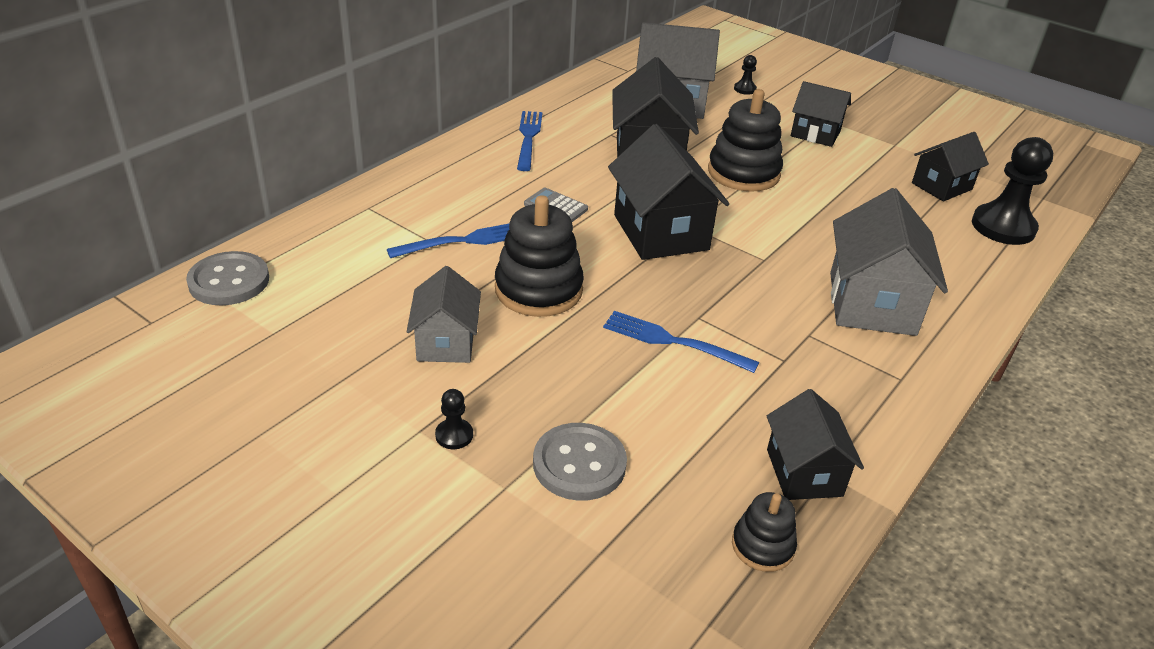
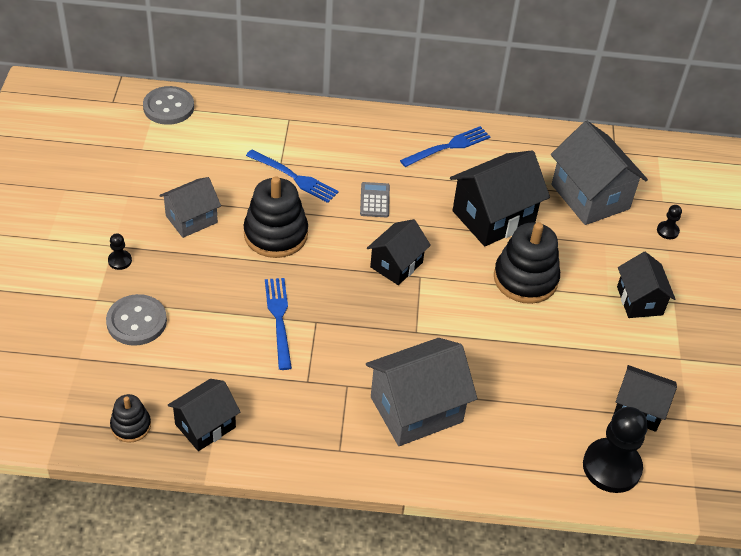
camera: 55 degrees right, 10 degrees up
black house [608,124,729,260] -> black house [367,219,431,285], size x0.62

